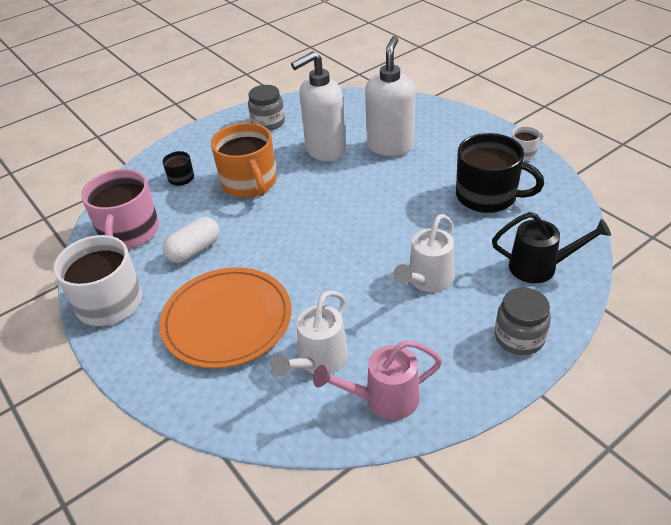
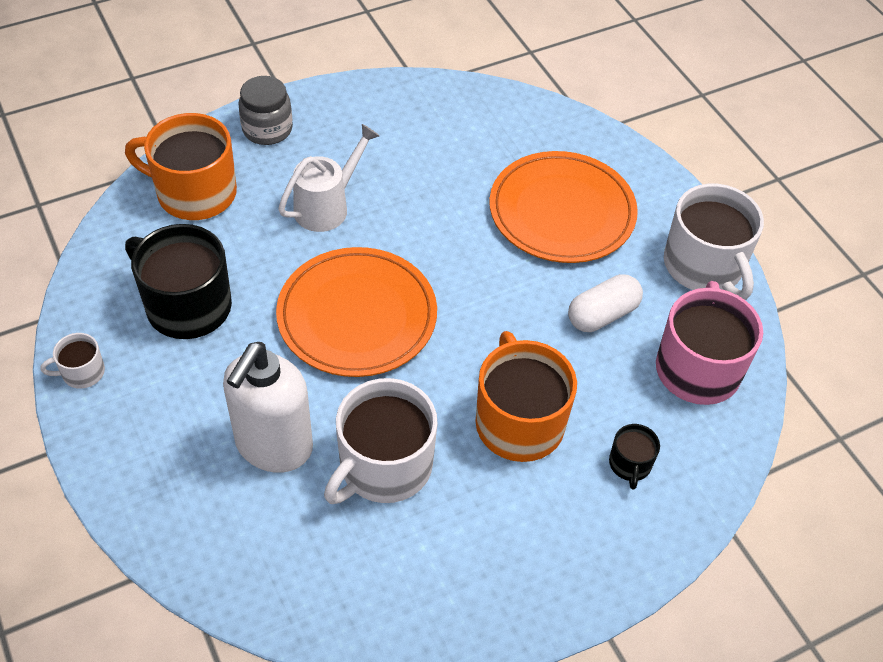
camera: 175 degrees left, 10 degrees up
grey jar [248,85,285,131] -> none
white watering can [271,290,348,377] -> none
white soap dispenser [291,51,346,161] -> white mug [324,378,438,504]
pink watering can [313,340,442,420] -> none
black watering can [492,212,611,283] -> orange mug [125,113,237,220]
none -> orange plate [276,247,437,377]

